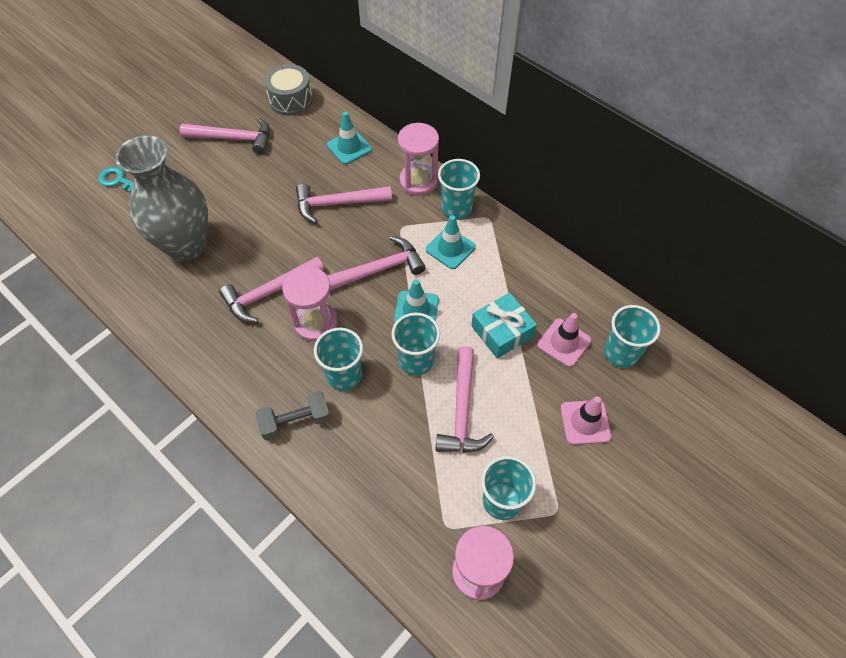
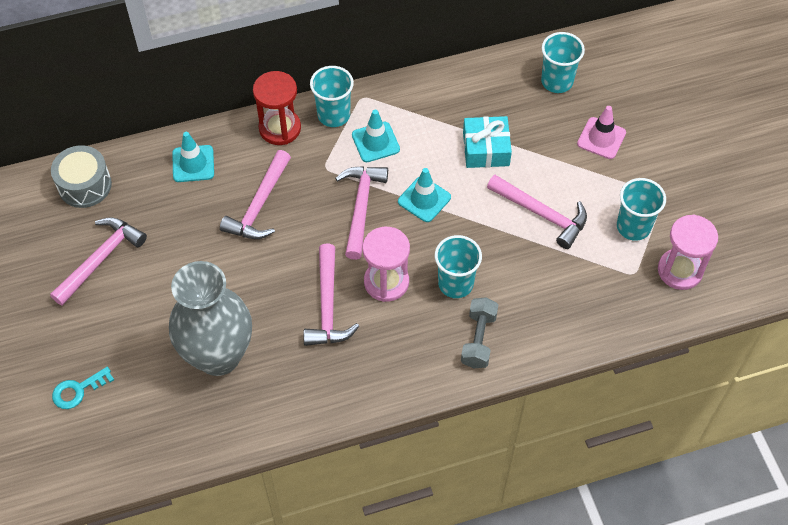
camera: 60 degrees left, 0 degrees up
turquoise cup [391,313,440,376] -> none
pink hourglass [398,123,439,196] -> red hourglass [253,71,301,145]
pink traffic cone [537,313,591,367] -> none

